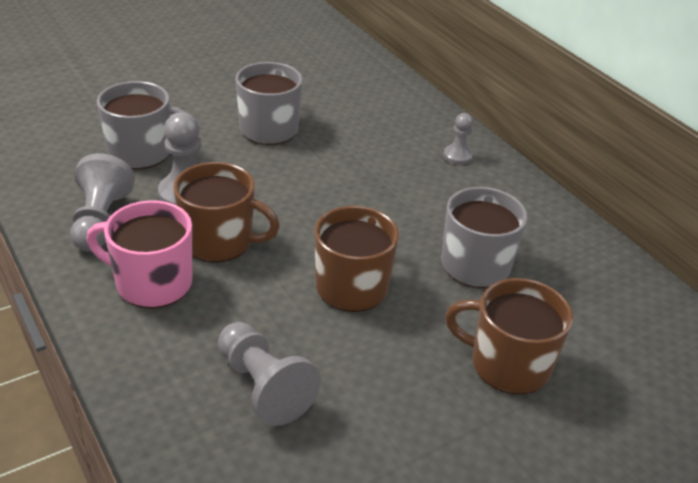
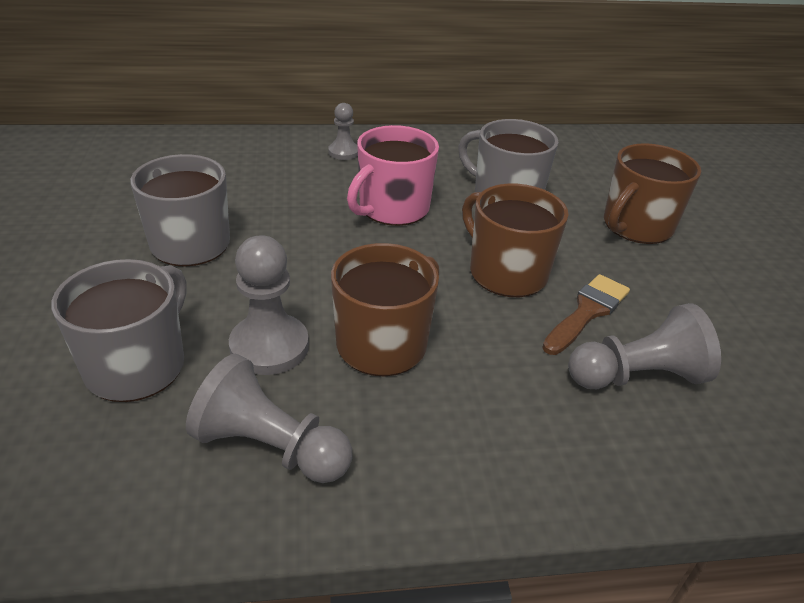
camera: 65 degrees left, 0 degrees up
pink mug [86,200,192,308] -> pink mug moved to [347,125,439,226]
none -> brown brush [542,274,630,355]

